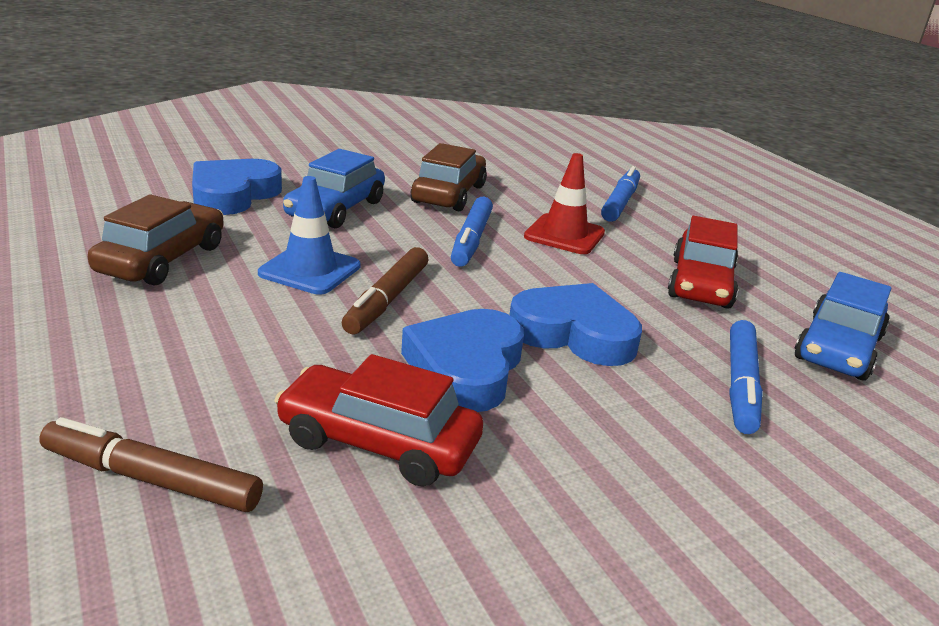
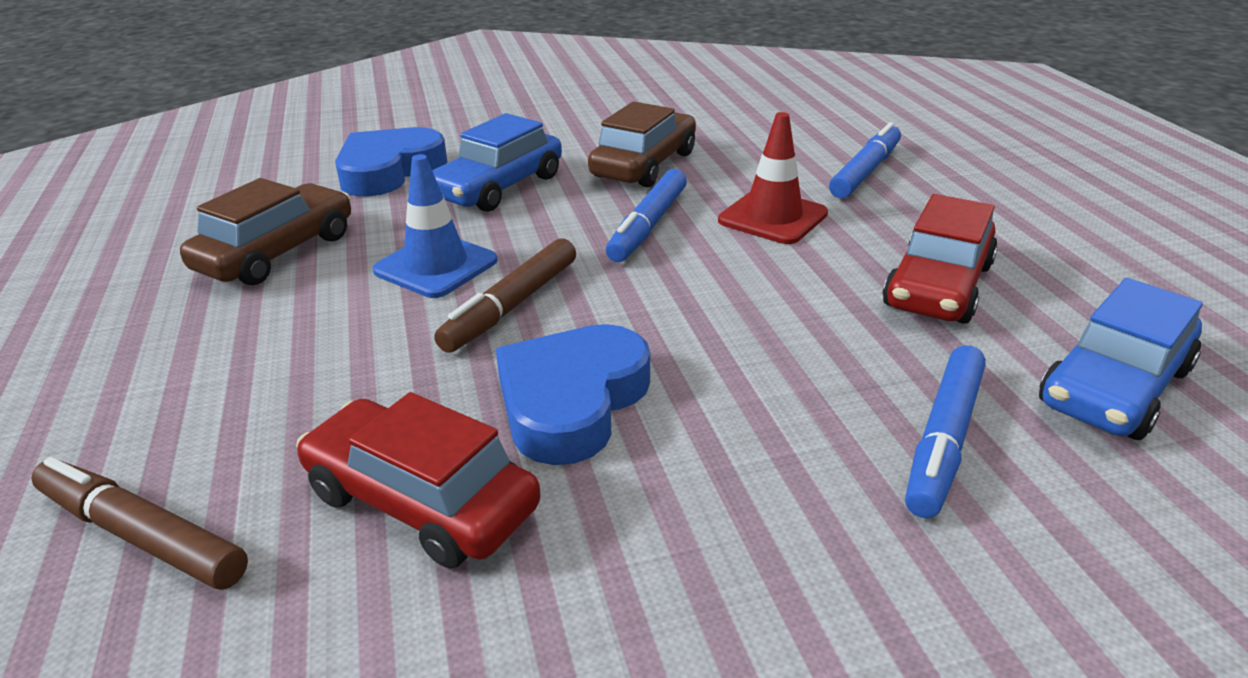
camera: 15 degrees right, 5 degrees up
blue heart [510,283,642,366] -> none

